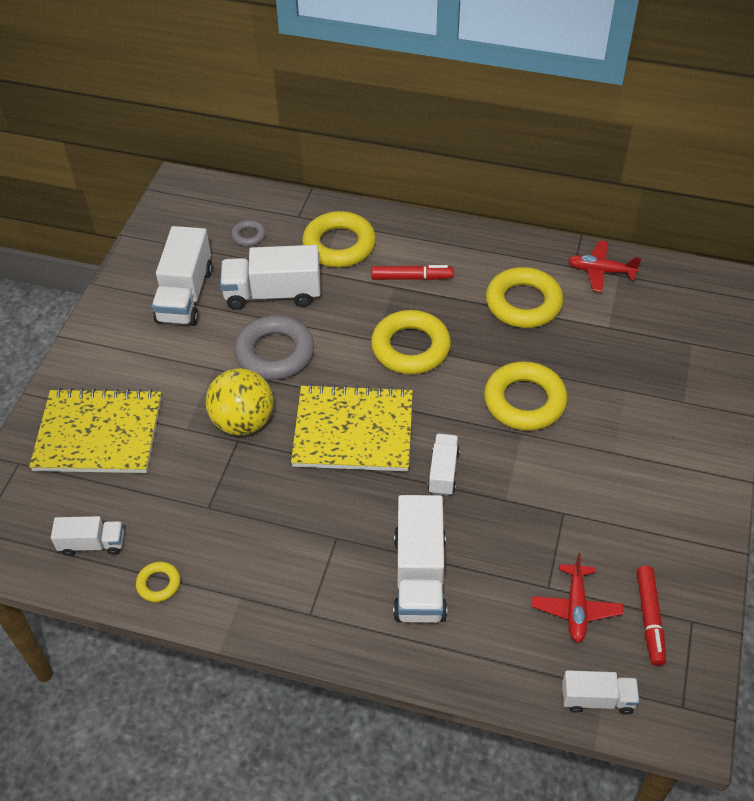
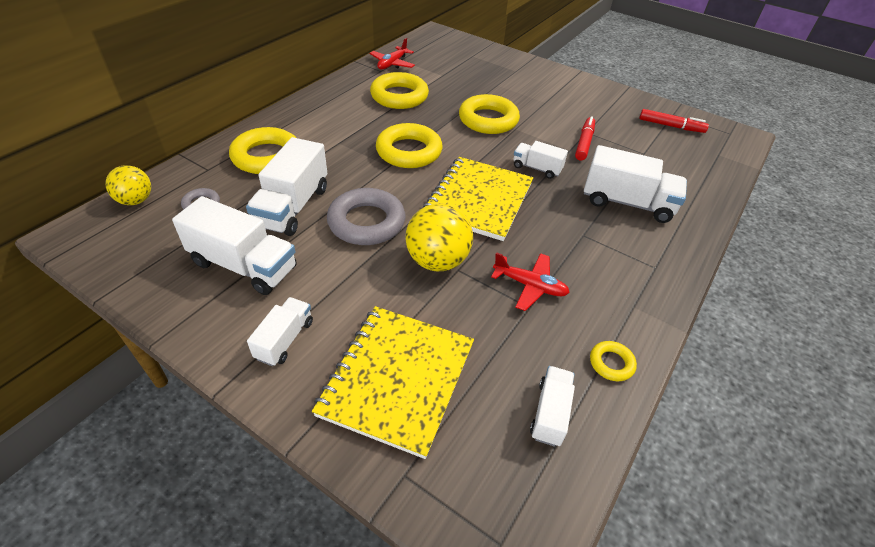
camera: 75 degrees left, 5 degrees down
red marker [371,265,453,280] -> red marker moved to [575,116,595,161]
red plane [532,553,623,643] -> red plane moved to [491,252,570,311]
white truck [562,670,640,714] -> white truck moved to [247,297,313,366]
none -> yellow ball [105,165,151,205]

